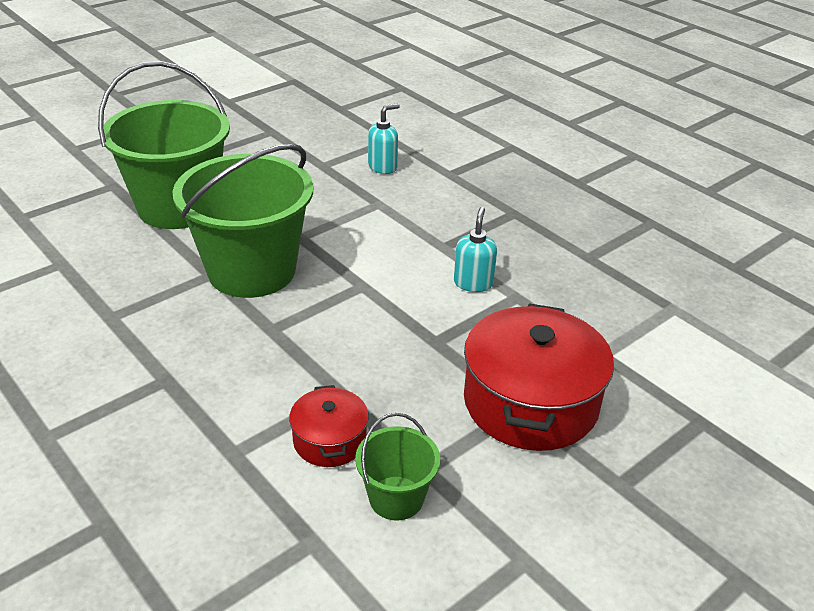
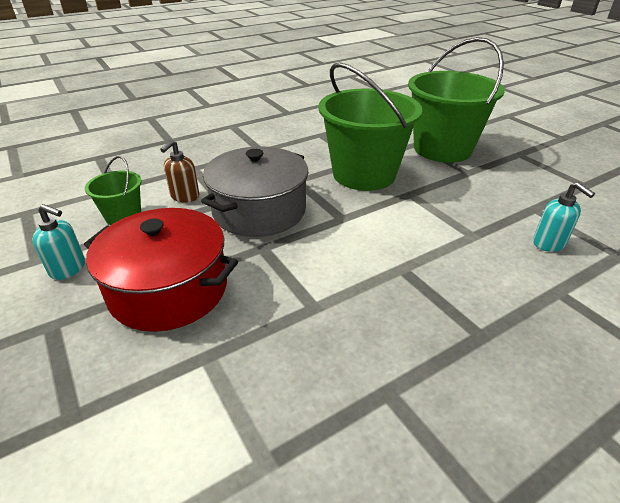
camera: 100 degrees right, 0 degrees up
red pot [289,385,369,467] -> brown soap dispenser [160,140,199,202]
turquoise soap dispenser [454,207,497,292] -> turquoise soap dispenser moved to [32,204,85,280]
none -> grey pot [201,146,309,237]

